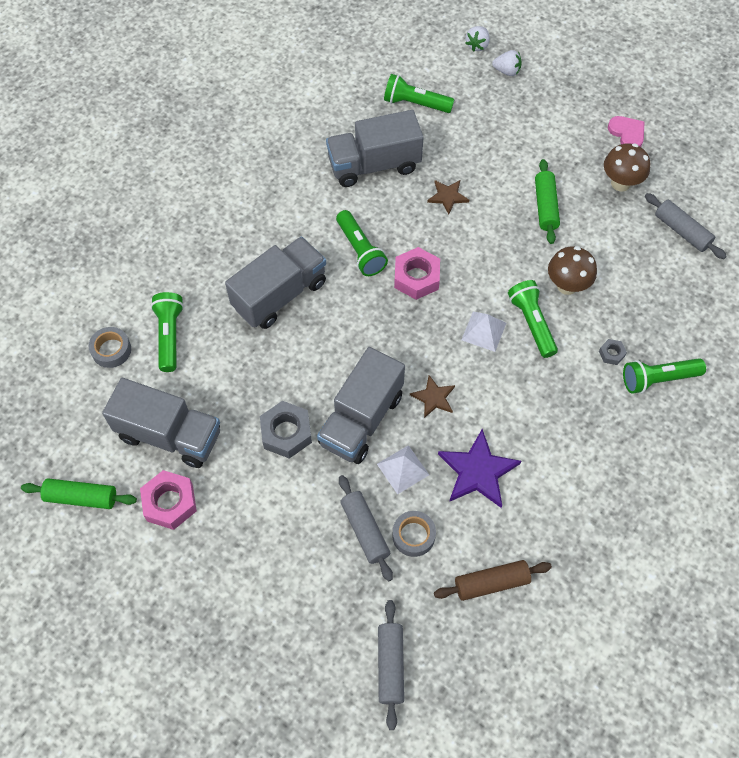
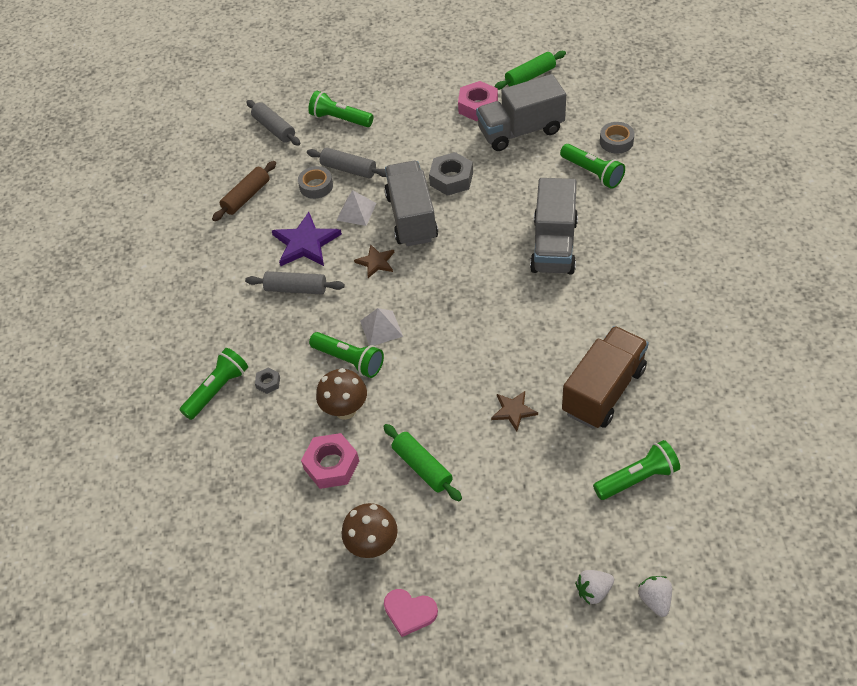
camera: 145 degrees right, 10 degrees down
grey truck [326,110,424,187] -> brown truck [562,326,649,429]
green flashlight [336,210,388,276] -> green flashlight moved to [308,91,373,127]
pink nut [394,247,440,300] -> pink nut moved to [301,433,359,489]
grey rolling pin [645,193,727,259] -> grey rolling pin moved to [245,271,345,295]

